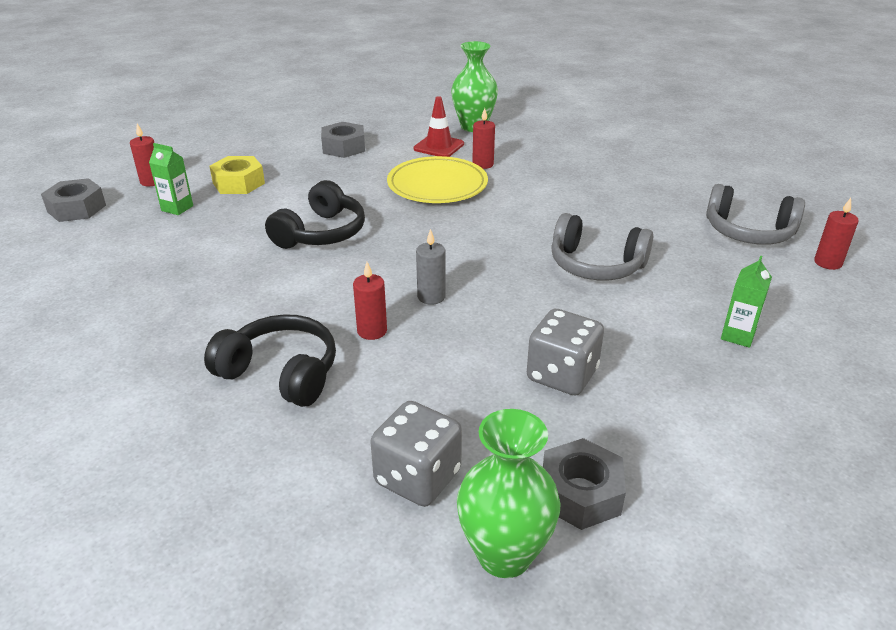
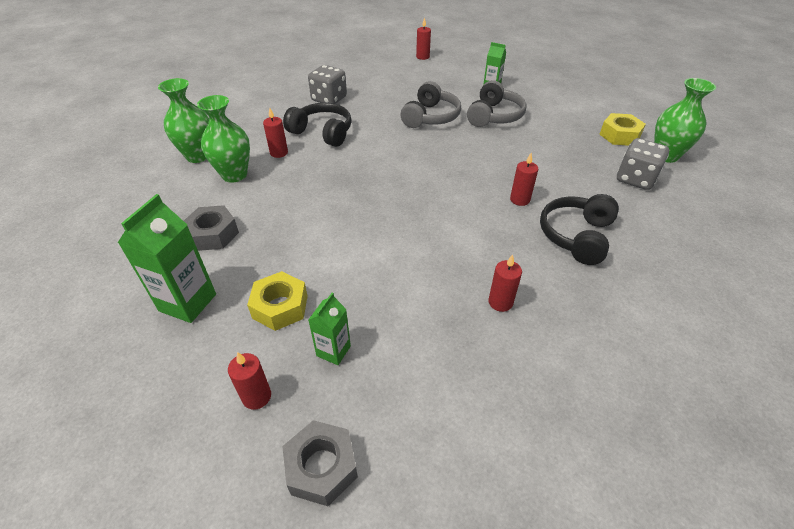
camera: 90 degrees left, 10 degrees up
black headphones [265,180,365,249] -> black headphones moved to [283,103,352,147]
yellow plate [387,156,488,203] -> none
red traffic cone [414,96,464,157] -> green vase [197,95,250,183]
grey candle [416,229,446,305] -> none
grey dice [527,309,604,396] -> grey dice moved to [308,65,347,104]
grey nut [543,438,626,530] -> yellow nut [599,113,646,146]
grey headphones [706,184,805,245] -> grey headphones moved to [467,80,527,127]
none -> green carton [118,194,216,323]
none -> red candle [488,254,522,312]

